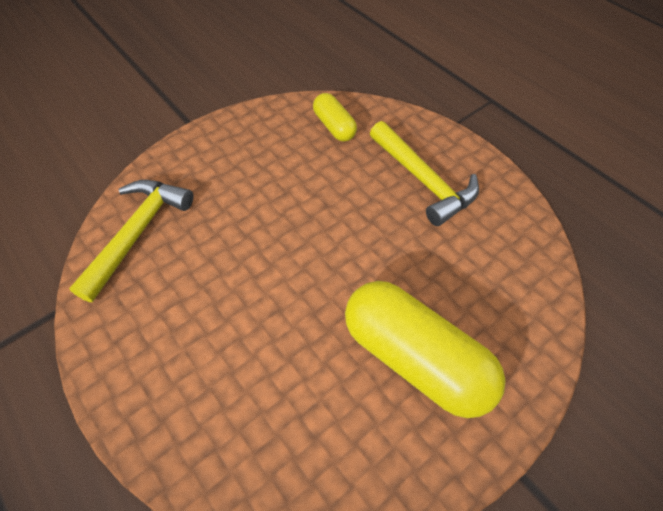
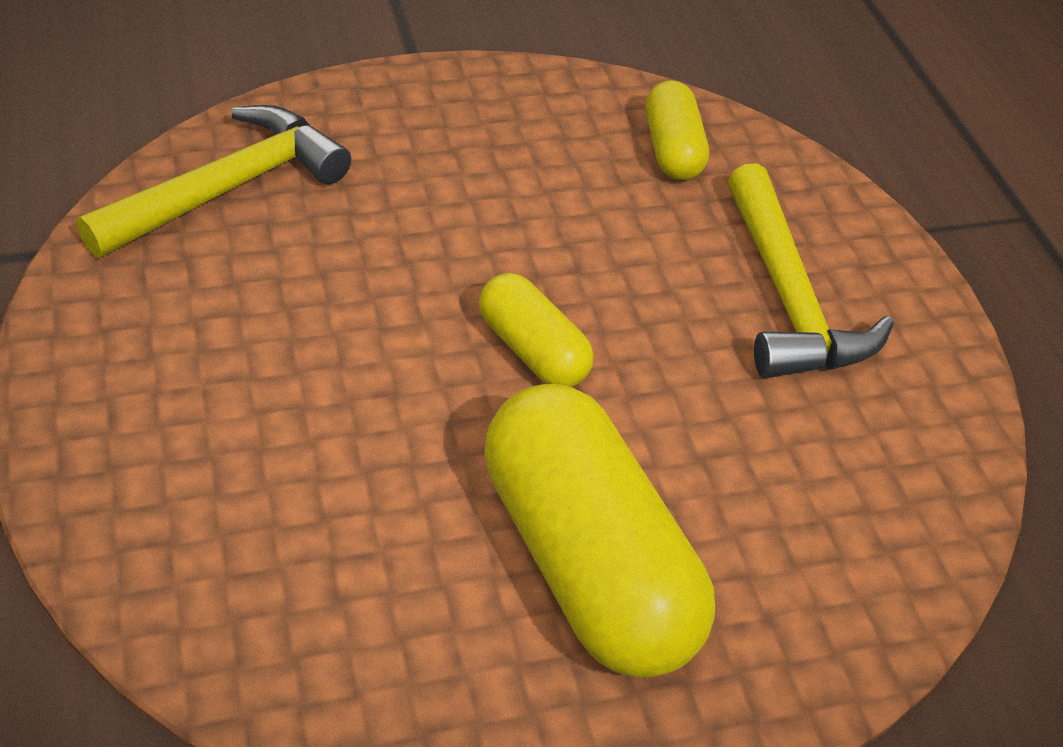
camera: 20 degrees right, 10 degrees down
none -> yellow capsule [479,273,593,387]

